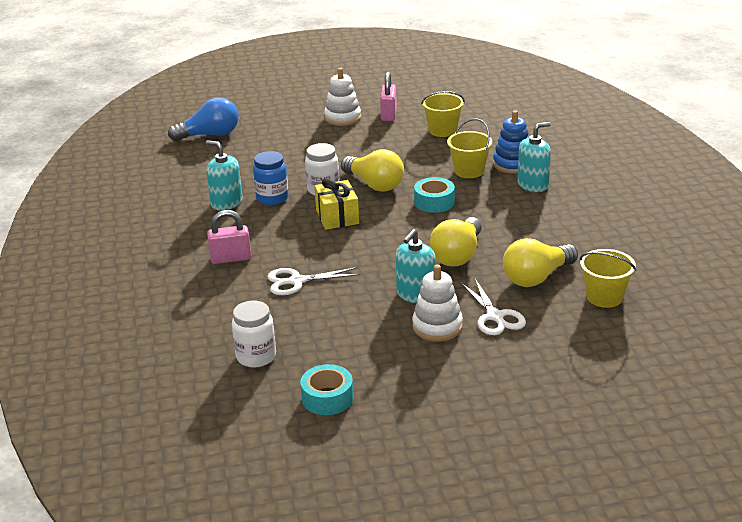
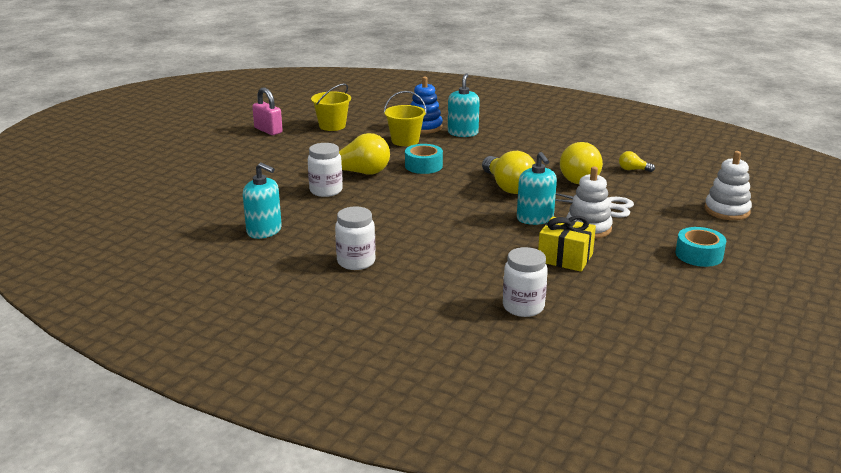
camera: 50 degrees left, 5 degrees down
blue light bulb [168,97,239,141] -> none
turquoise soap dispenser [206,140,242,211] -> turquoise soap dispenser turned 135 degrees counterclockwise [243,163,282,239]
pink padlock [207,210,251,264] -> white jar [335,206,375,270]
blue jar [253,151,289,205] -> none
white scissors [267,267,360,295] -> none
turquoise tape [300,364,354,415] -> turquoise tape moved to [676,227,726,267]
yellow gift [314,178,359,230] -> yellow gift moved to [538,216,596,272]
white stacking toy [324,68,361,126] -> white stacking toy moved to [705,151,752,220]
yellow bucket [580,249,636,308] -> yellow light bulb [619,151,655,172]

